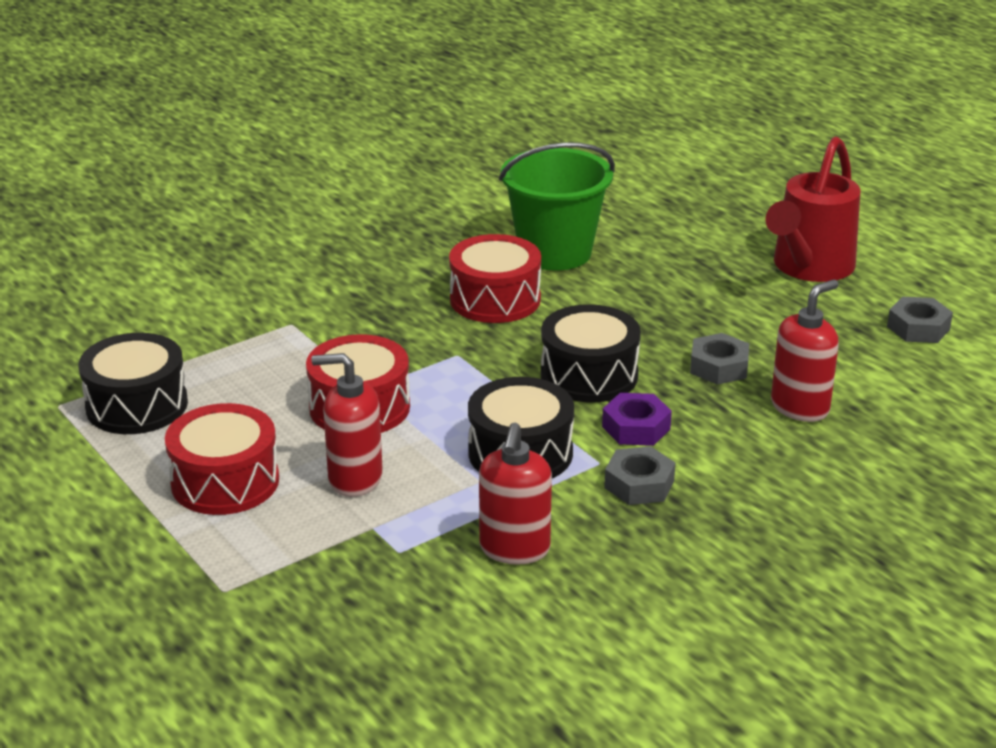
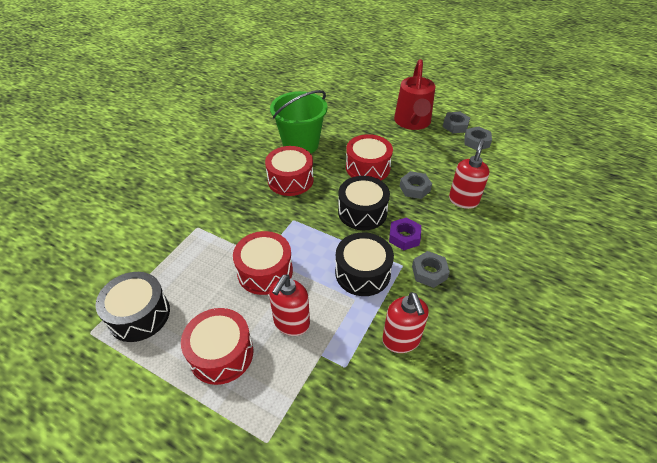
camera: 25 degrees left, 15 degrees up
red soap dispenser [312,353,383,497] -> red soap dispenser turned 45 degrees counterclockwise [269,274,310,336]
none -> red drum [346,134,393,180]
none -> grey nut [443,112,470,133]

